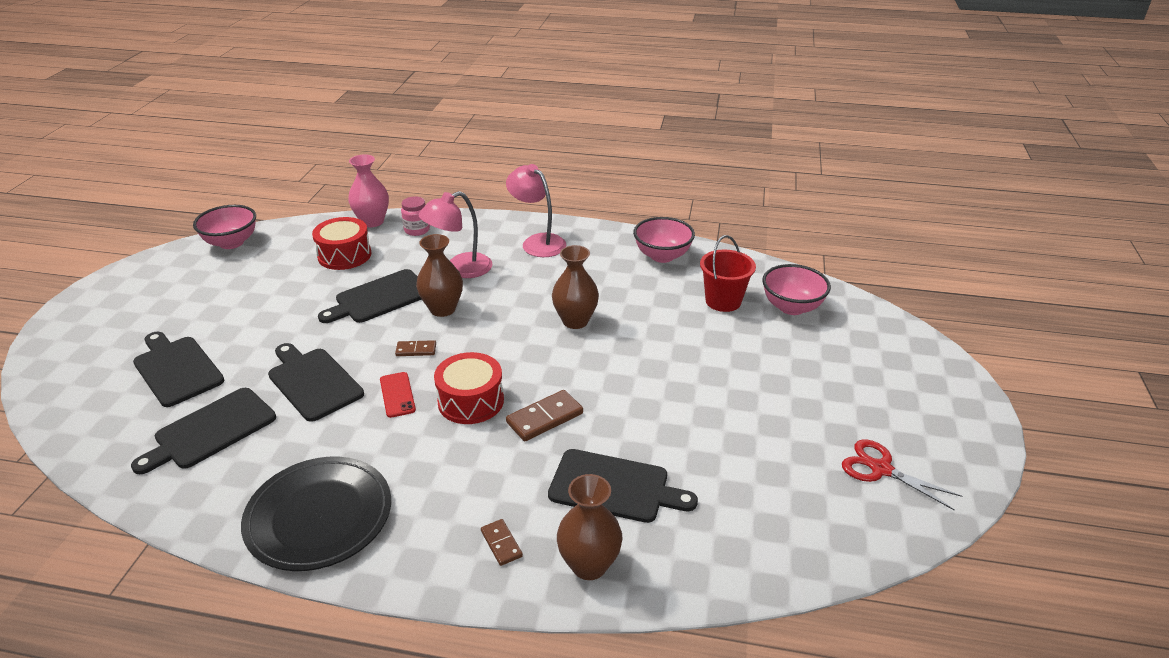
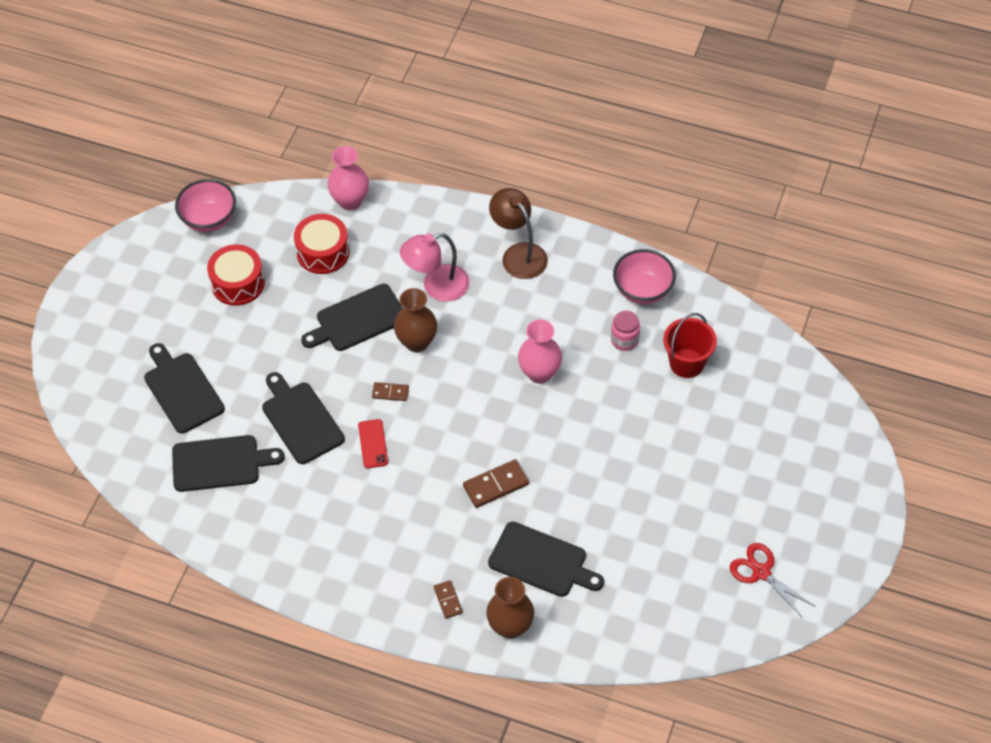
camera: 10 degrees right, 20 degrees up
black cutting board [131,388,276,474] -> black cutting board turned 150 degrees counterclockwise [172,435,285,492]
black plate [241,457,391,571] -> none
pink jar [401,196,430,236] -> pink jar moved to [611,311,640,351]
red drum [434,352,504,424] -> red drum moved to [207,244,265,306]
pink lamp [506,164,566,257] -> brown lamp [489,188,548,279]
brown vase [552,245,599,329] -> pink vase [518,320,562,384]
pink bowl [762,264,831,315] -> none

